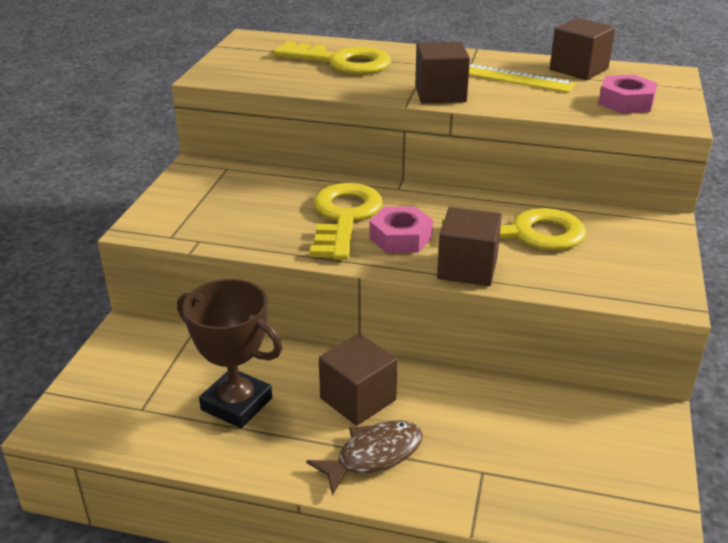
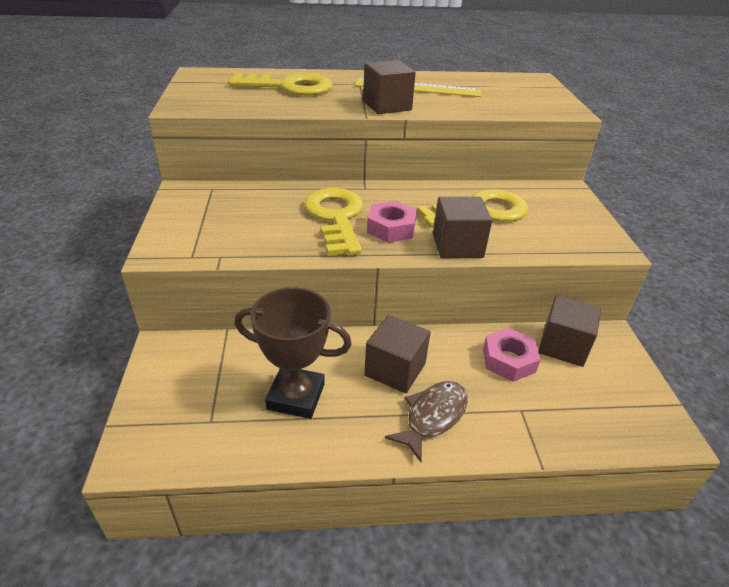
camera: 20 degrees left, 5 degrees up
brown cube [550,18,615,80] -> brown cube moved to [538,295,601,367]
pink nut [598,74,657,114] -> pink nut moved to [483,328,541,382]

